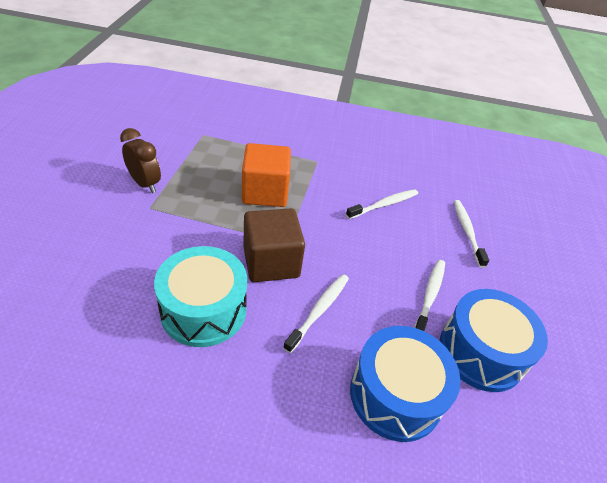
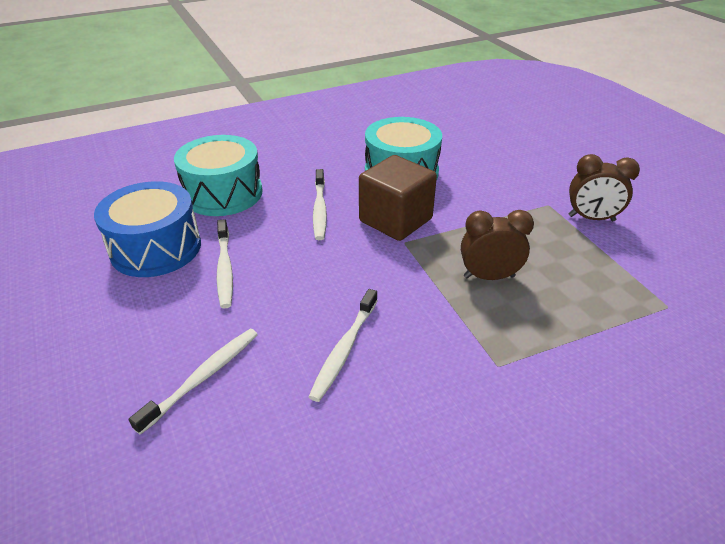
camera: 150 degrees right, 5 degrees down
orange cube [242,143,291,207] -> brown clock [461,210,534,280]
blue drum [350,326,460,442] -> turquoise drum [174,135,262,216]
white toothbrush [454,200,489,268] -> white toothbrush turned 105 degrees counterclockwise [129,329,258,435]

